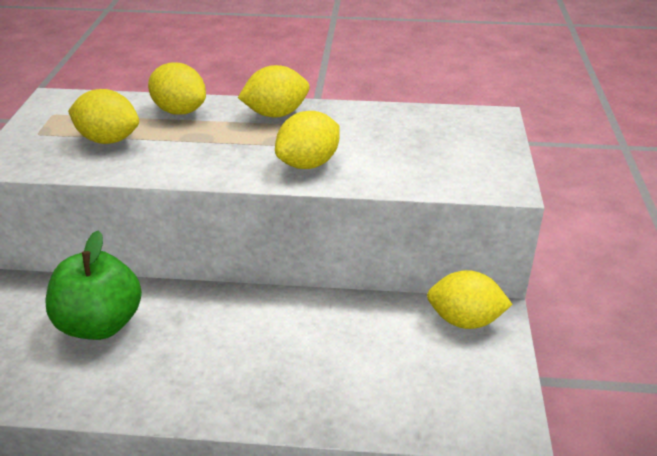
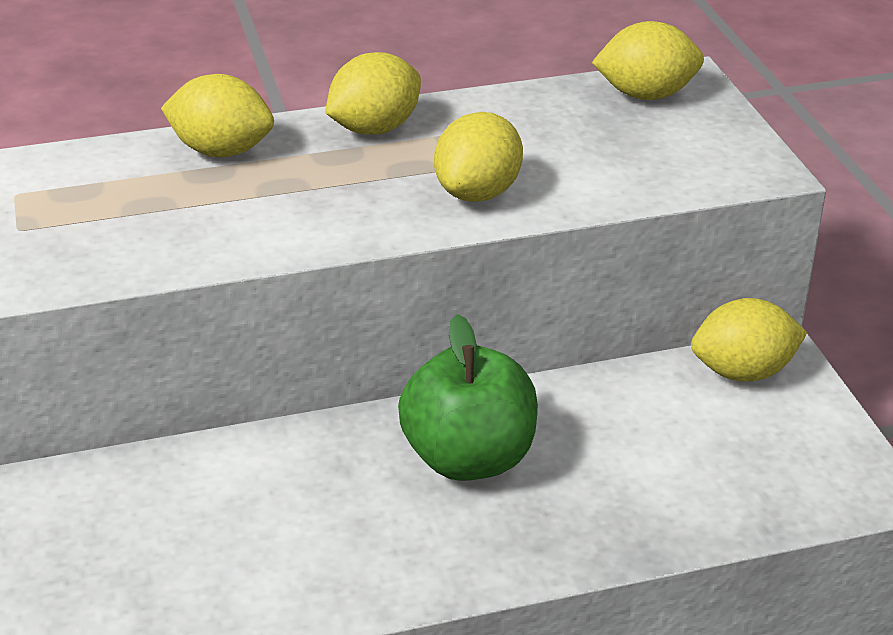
camera: 20 degrees left, 0 degrees up
green apple [45,231,142,340] -> green apple moved to [398,314,538,481]
yellow lemon [68,89,139,144] -> yellow lemon moved to [592,21,704,100]

